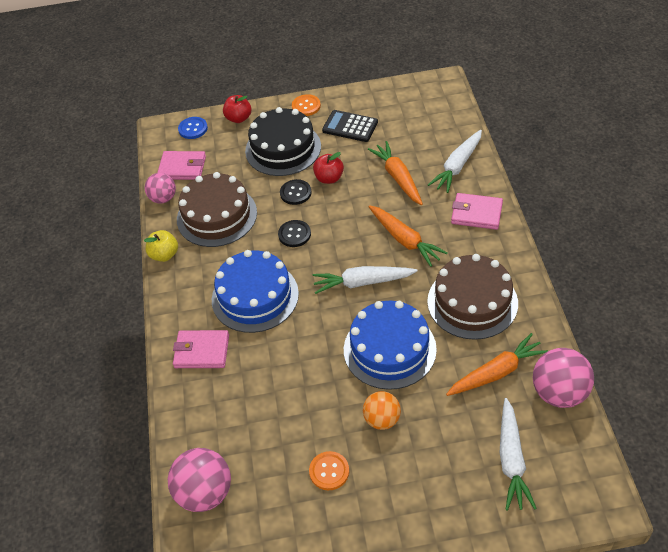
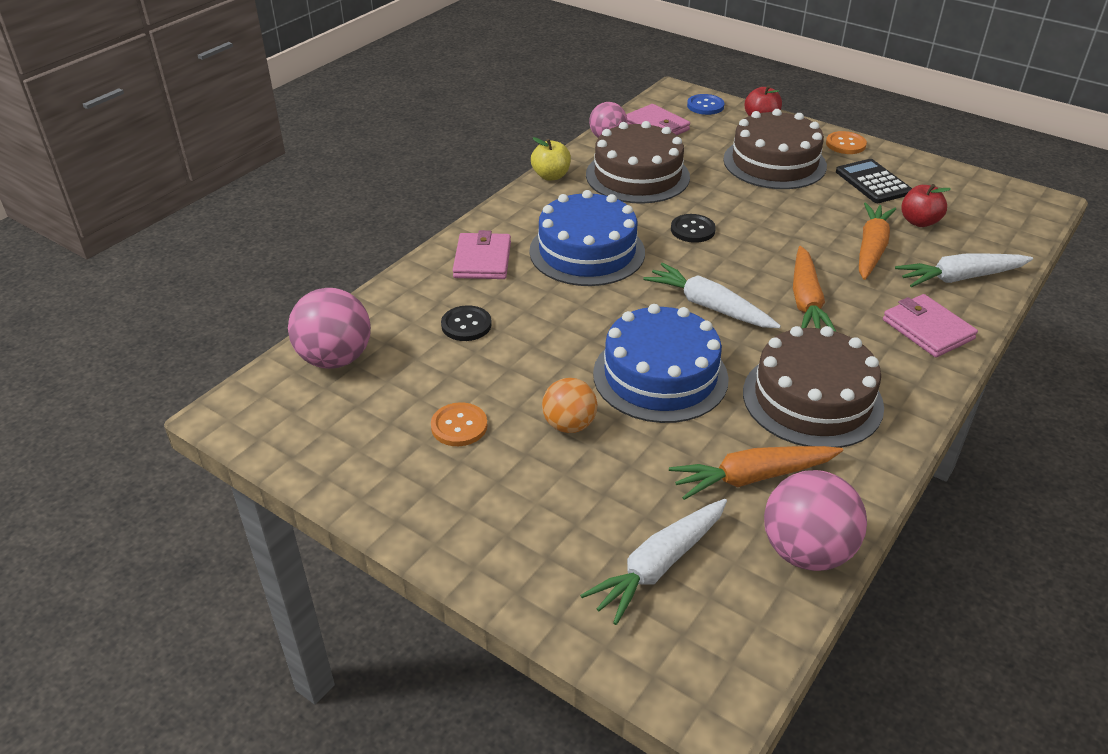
camera: 40 degrees right, 10 degrees down
pink wallet [173,330,229,368] -> pink wallet turned 45 degrees clockwise [453,230,511,279]
black cake [245,107,321,176] -> brown cake [723,109,827,189]
black button [280,179,311,205] -> black button moved to [441,305,492,341]
red apple [313,152,344,184] -> red apple moved to [901,184,951,227]
orange carrot [446,333,548,396] -> orange carrot turned 150 degrees clockwise [669,446,843,500]

